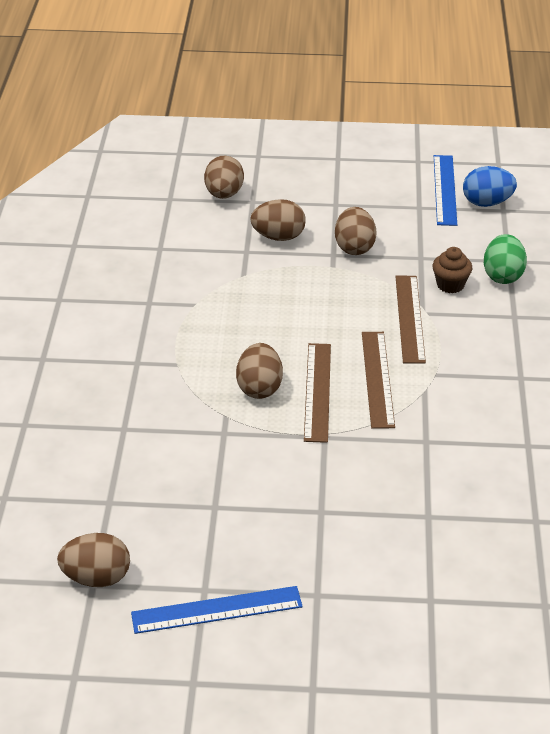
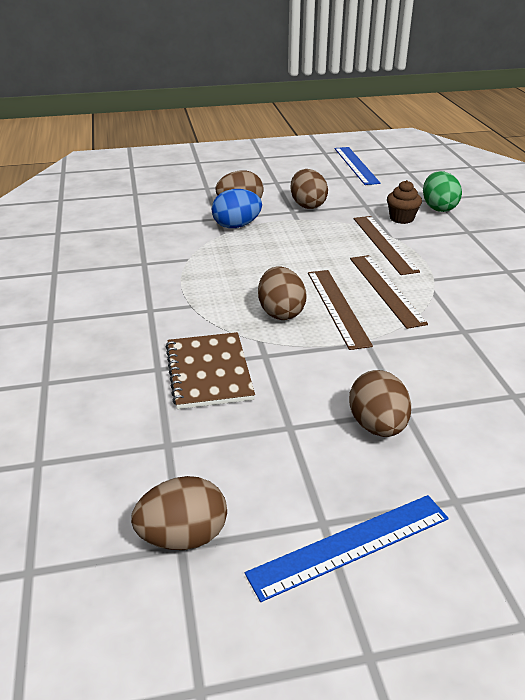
camera: 15 degrees left, 5 degrees down
brown egg [204,156,244,199] -> brown egg moved to [349,370,411,437]
blue egg [463,166,517,207] -> blue egg moved to [212,189,262,228]
none -> brown notebook [166,332,255,409]

